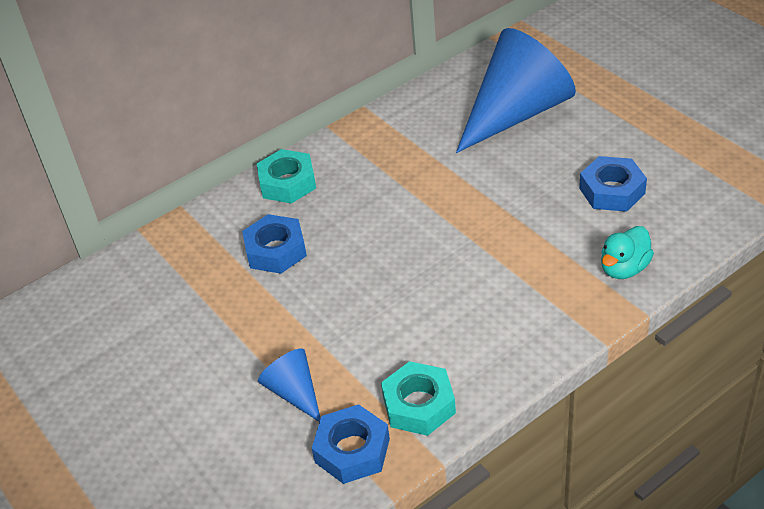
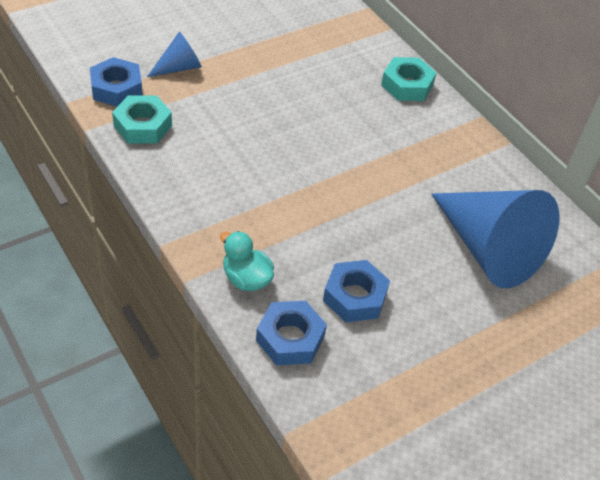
camera: 85 degrees right, 5 degrees up
blue nut [242,214,307,274] -> blue nut moved to [256,301,327,365]

